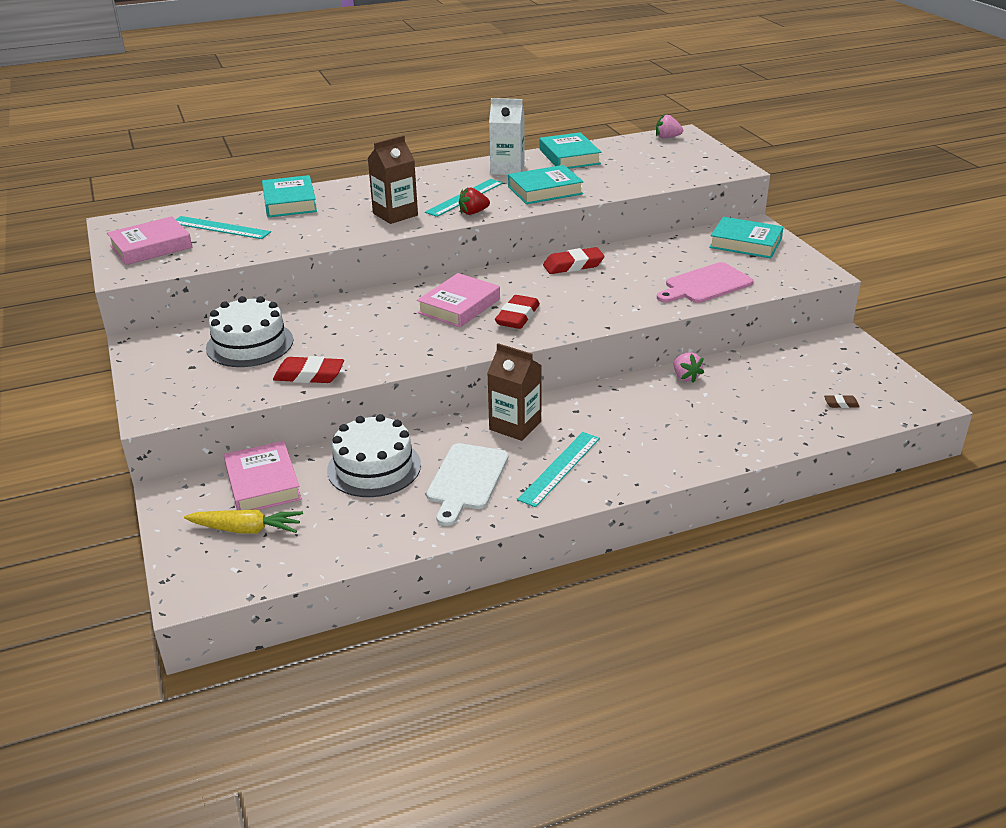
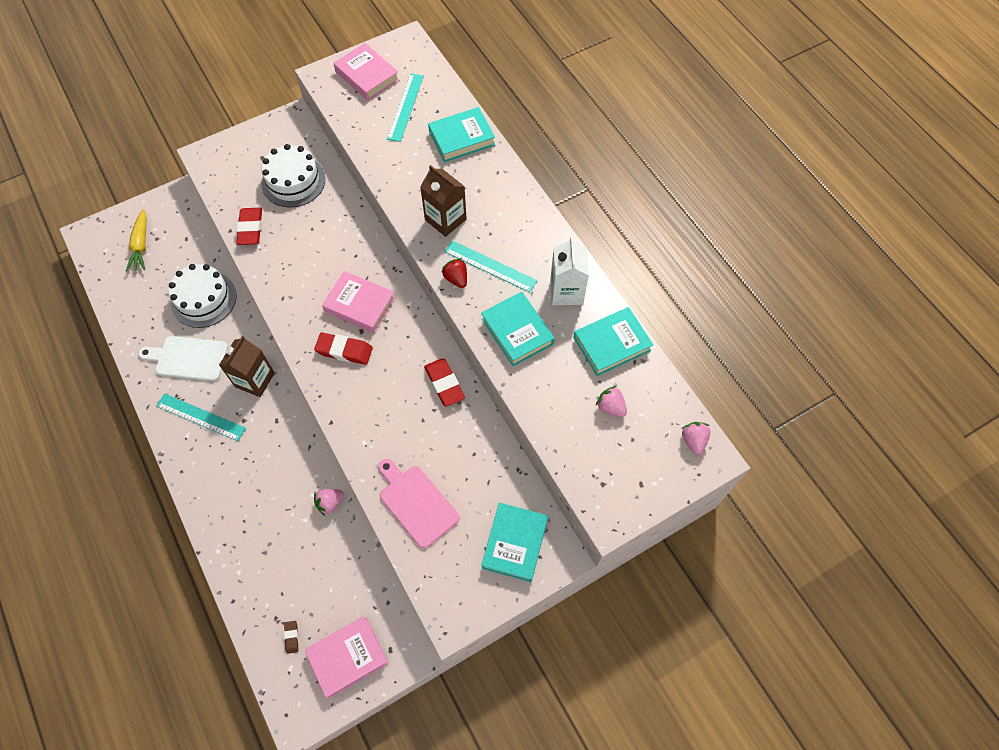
camera: 80 degrees right, 30 degrees up
pink book [224,441,302,510] -> pink book moved to [305,616,388,699]
none -> pink strawberry [596,386,627,417]

